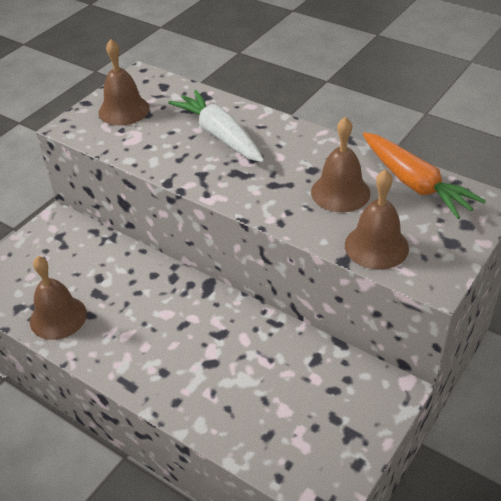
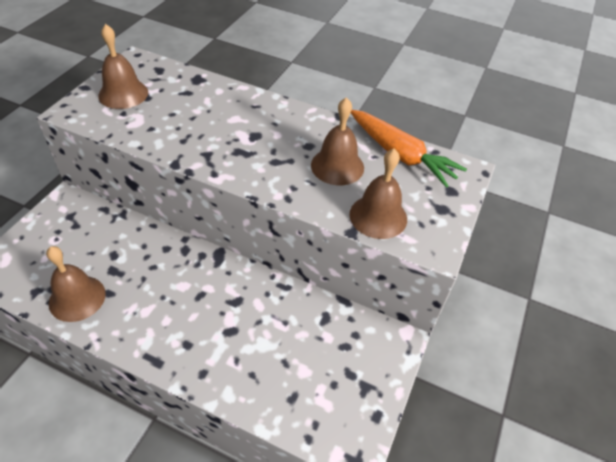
camera: 15 degrees left, 5 degrees up
white carrot [168,90,264,162] -> none

